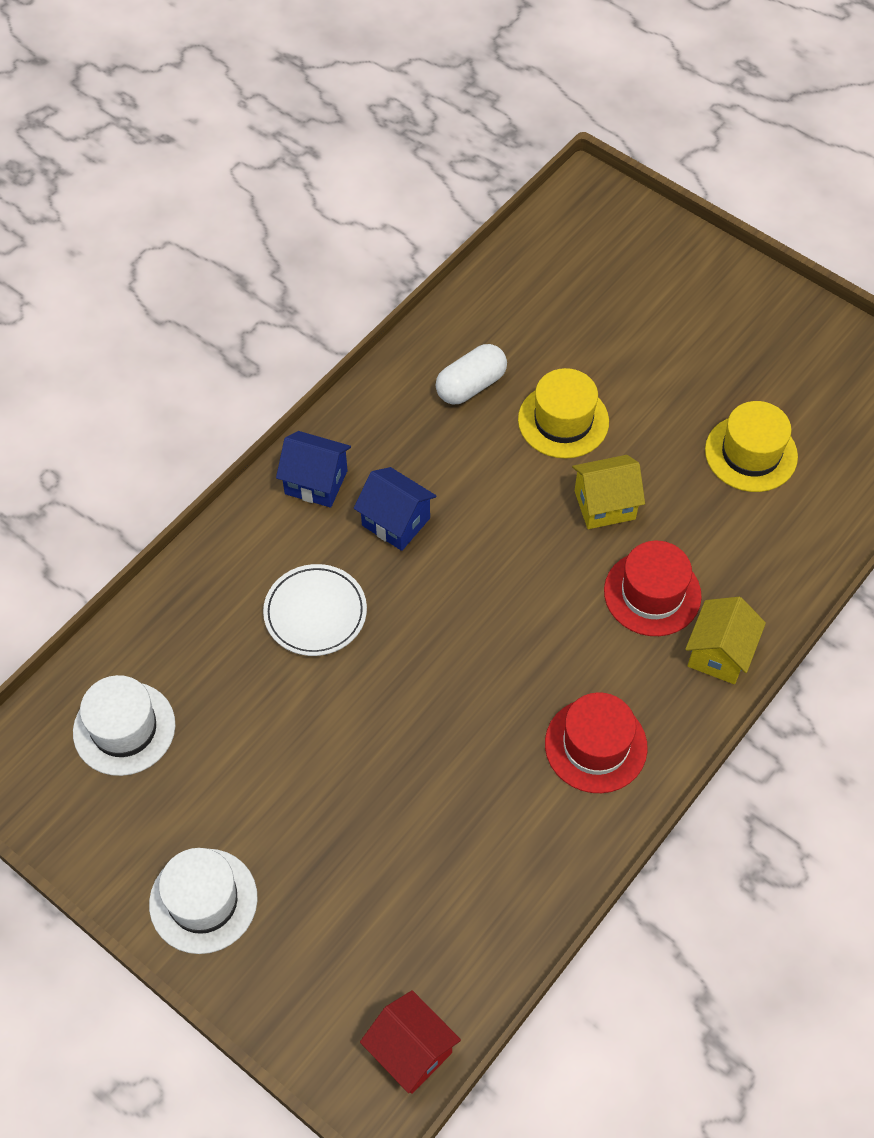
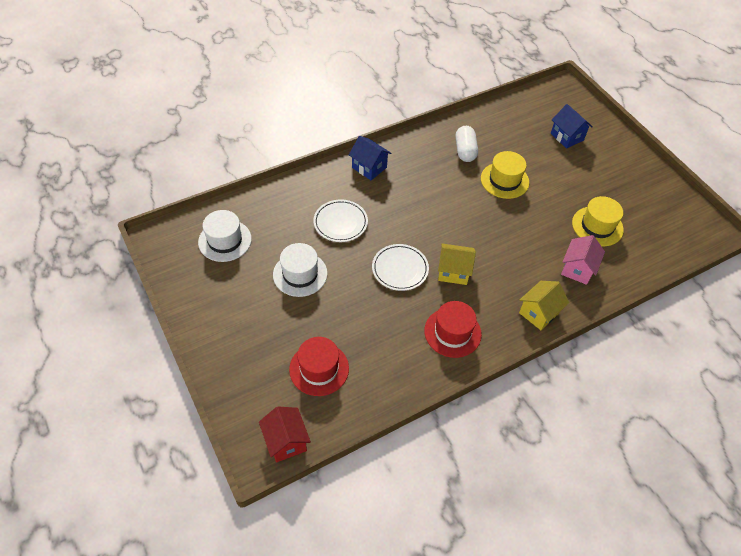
camera: 20 degrees right, 5 degrees down
white hat [149,848,258,954] -> white hat moved to [273,243,328,297]
blue house [354,467,437,551] -> blue house moved to [551,104,593,148]
white capsule [435,344,507,404] -> white capsule turned 75 degrees counterclockwise [456,126,478,162]
yellow house [572,455,645,529] -> yellow house moved to [438,244,476,285]
red hat [604,541,702,636] -> red hat moved to [289,337,349,396]
none -> white plate [372,244,429,291]
none -> pink house [561,235,605,285]

